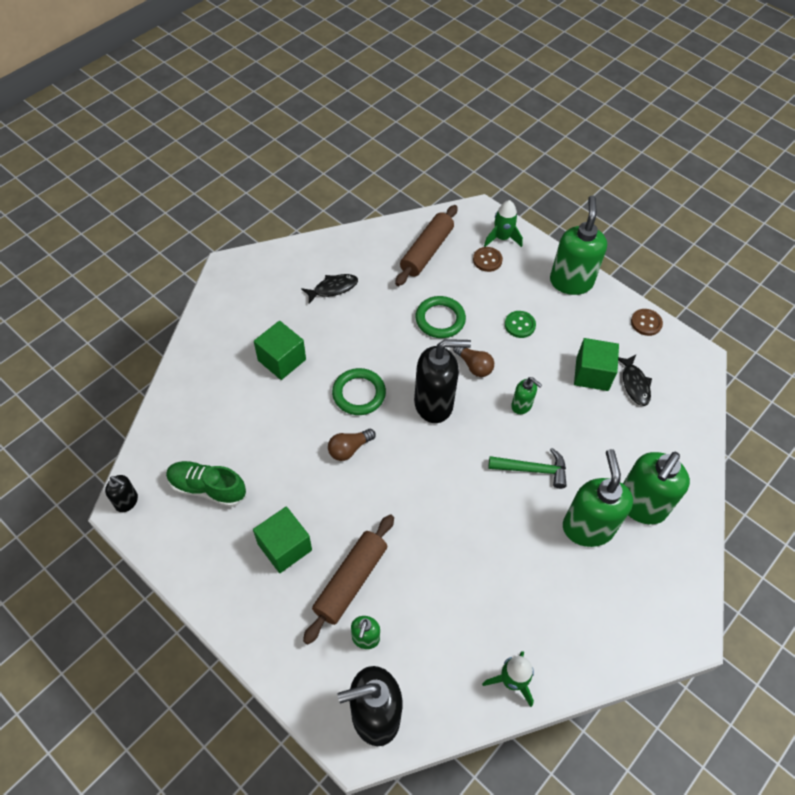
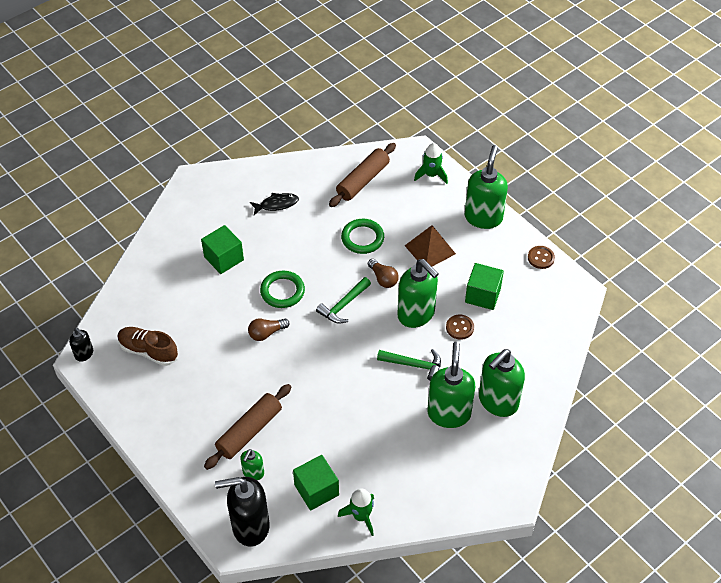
camera: 10 degrees right, 5 degrees down
green shoe [166,461,246,507] -> brown shoe [118,327,178,366]
green cube [253,507,312,573] -> green cube moved to [293,455,339,511]
black soap dispenser [414,339,471,423] -> green hammer [316,277,371,324]
brown button [473,247,503,272] -> brown button moved to [446,314,474,340]
green button [505,311,536,338] -> brown pyramid [405,225,456,267]
green soap dispenser [511,377,542,414] -> green soap dispenser [397,259,439,328], size x2.02
black fish [618,355,652,406] -> none

